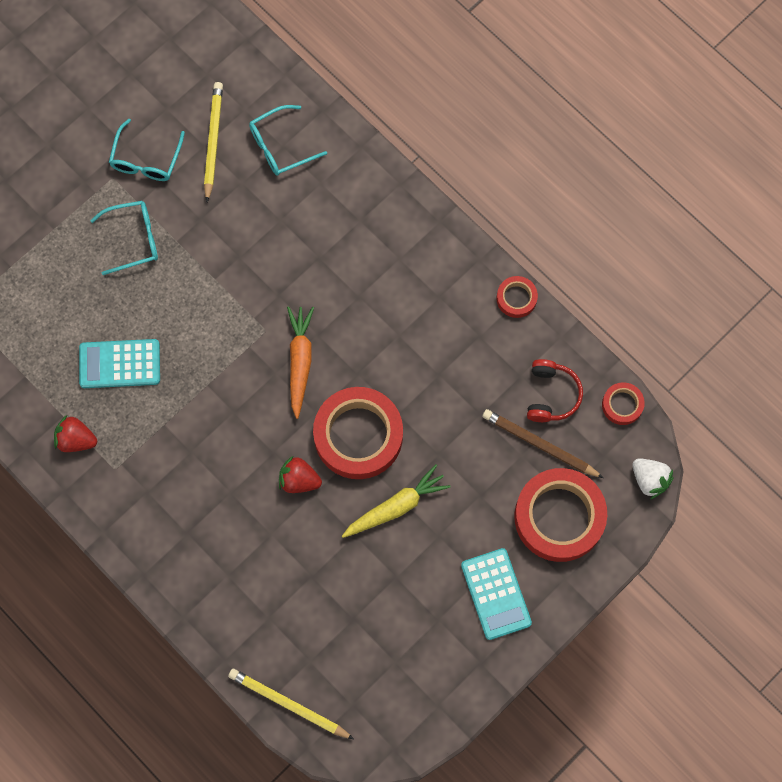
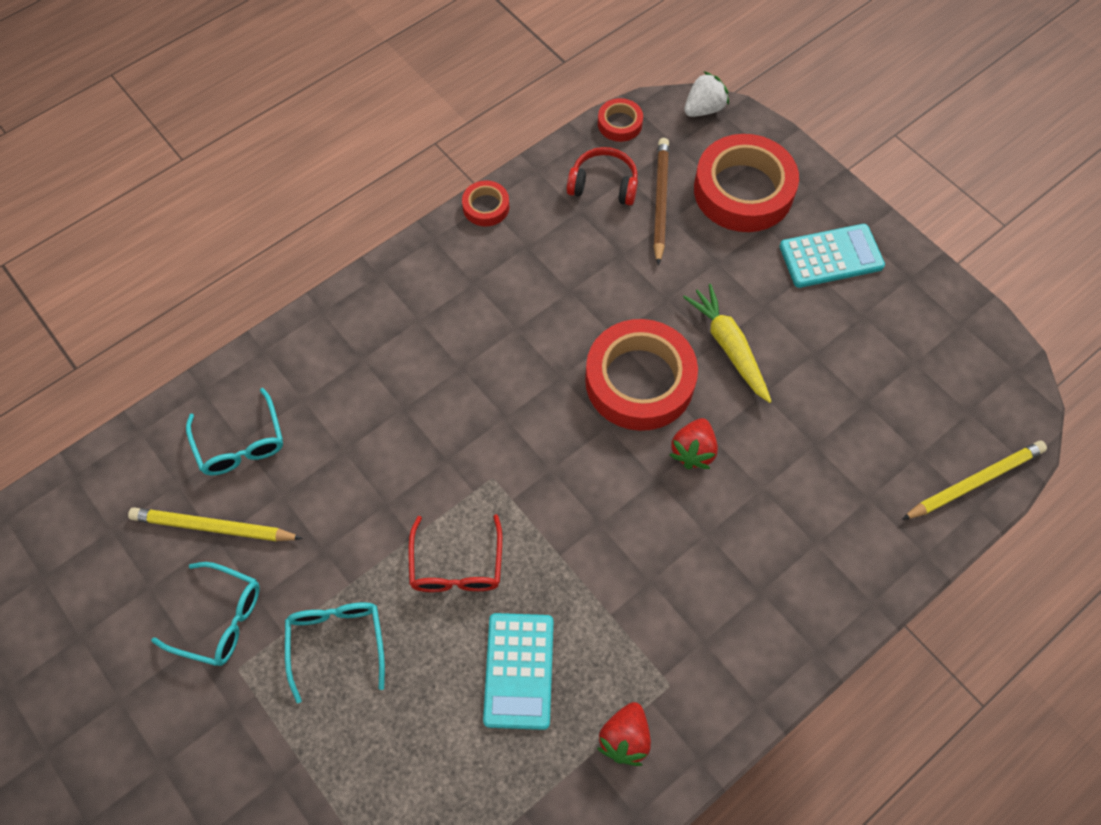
camera: 85 degrees left, 10 degrees down
yellow pencil [228,669,354,739] -> yellow pencil turned 150 degrees counterclockwise [902,441,1047,520]
orange carrot [287,306,314,419] -> none
brown pencil [482,409,603,478] -> brown pencil turned 150 degrees clockwise [653,138,669,265]
none -> red glasses [408,514,502,592]

